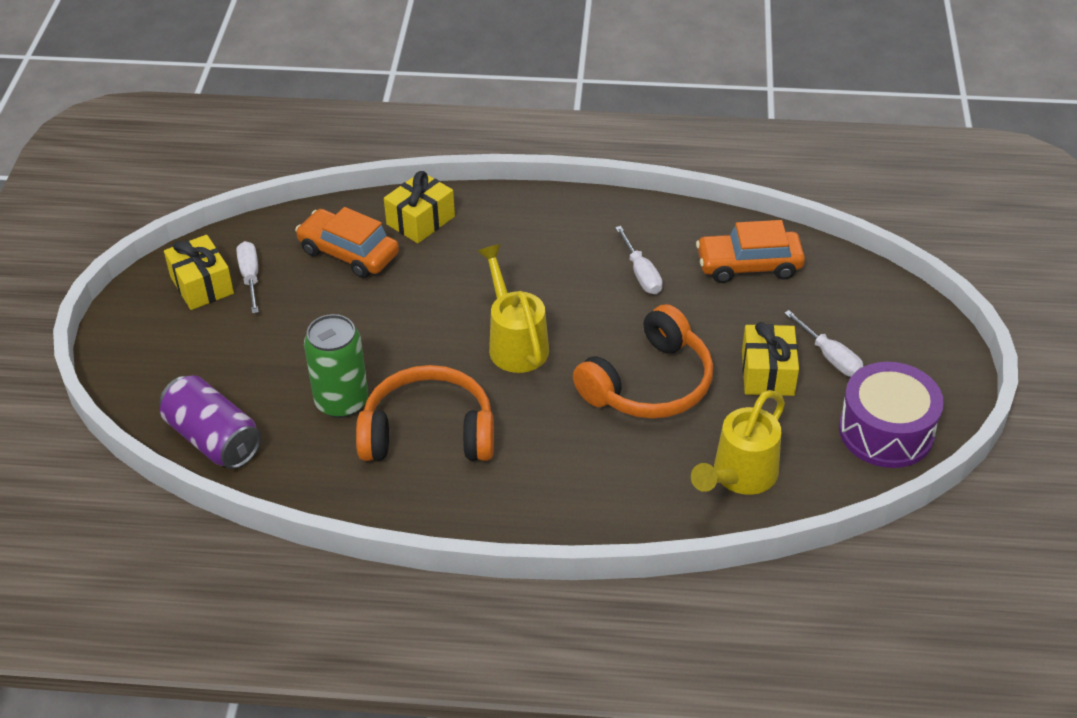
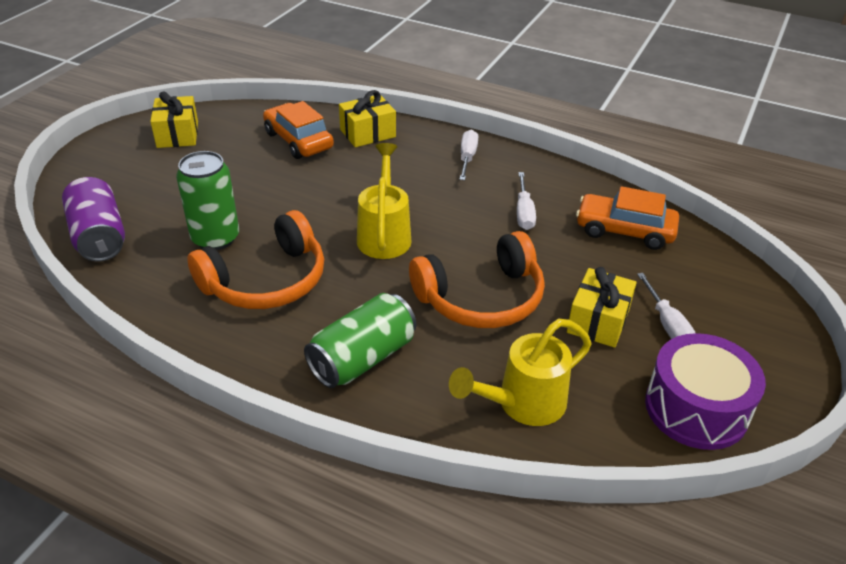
camera: 20 degrees right, 5 degrees down
white screwdriver [237,241,259,314] -> white screwdriver moved to [459,130,478,180]
orange headphones [356,365,494,461] -> orange headphones turned 120 degrees clockwise [187,210,324,309]
none -> green can [304,293,416,388]

